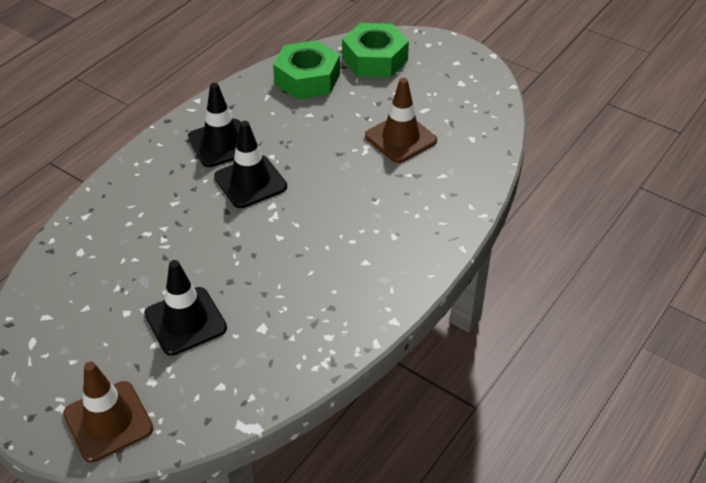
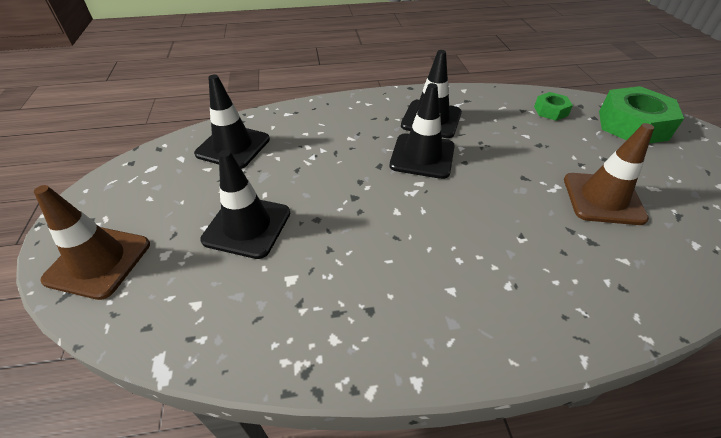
camera: 45 degrees right, 0 degrees up
green nut [273,40,340,99] -> green nut [534,92,573,121], size x0.51
none -> black traffic cone [194,75,270,169]

